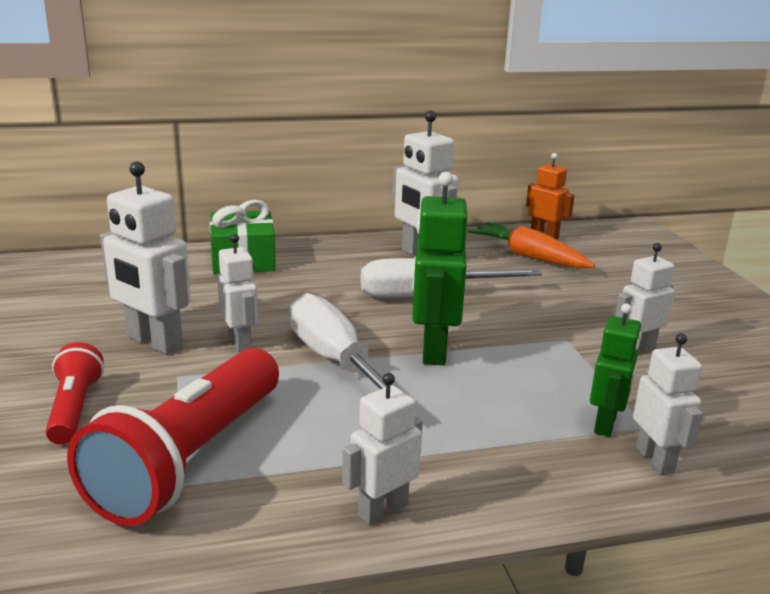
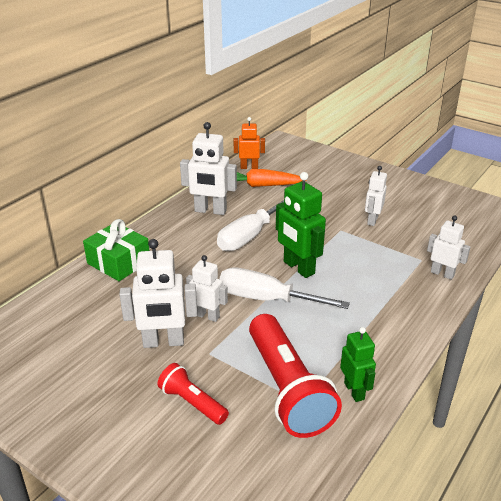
camera: 40 degrees left, 10 degrees up
white robot [342,373,423,525] -> none
green robot [590,303,642,437] -> green robot moved to [340,327,376,402]

